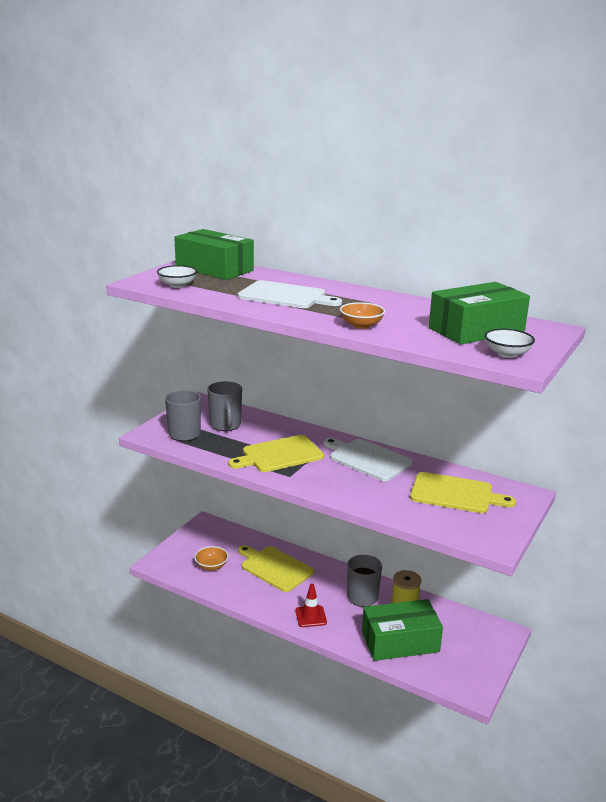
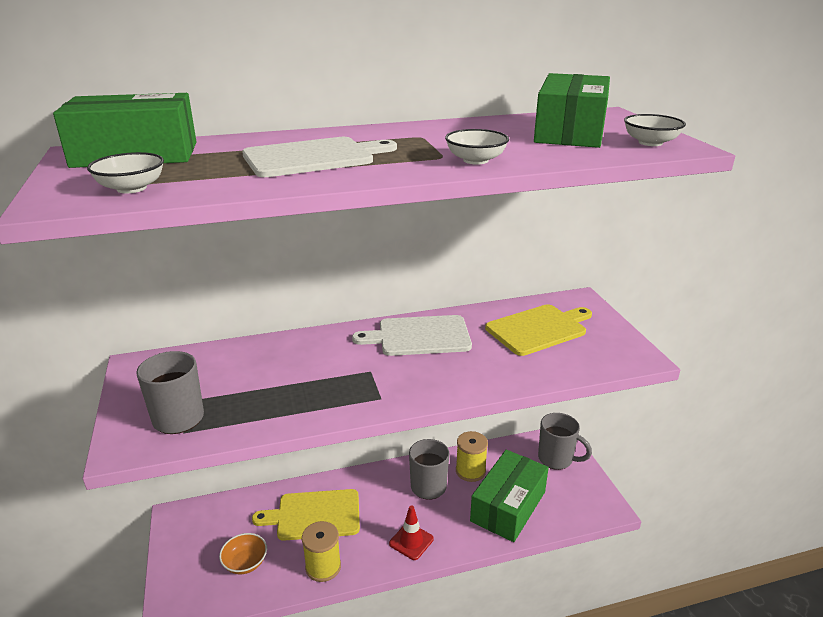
camera: 45 degrees left, 5 degrees up
grey mug [207,381,242,431] -> grey mug moved to [538,413,592,470]
yellow cutting board [228,435,324,472] -> none
orange bowl [340,302,385,329] -> white bowl [445,129,509,165]
none -> yellow spool [302,521,341,582]

